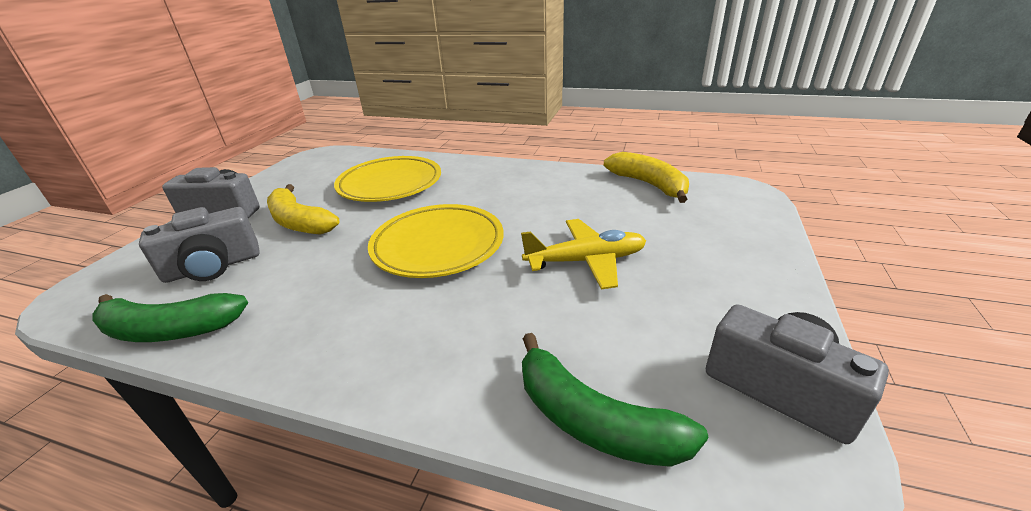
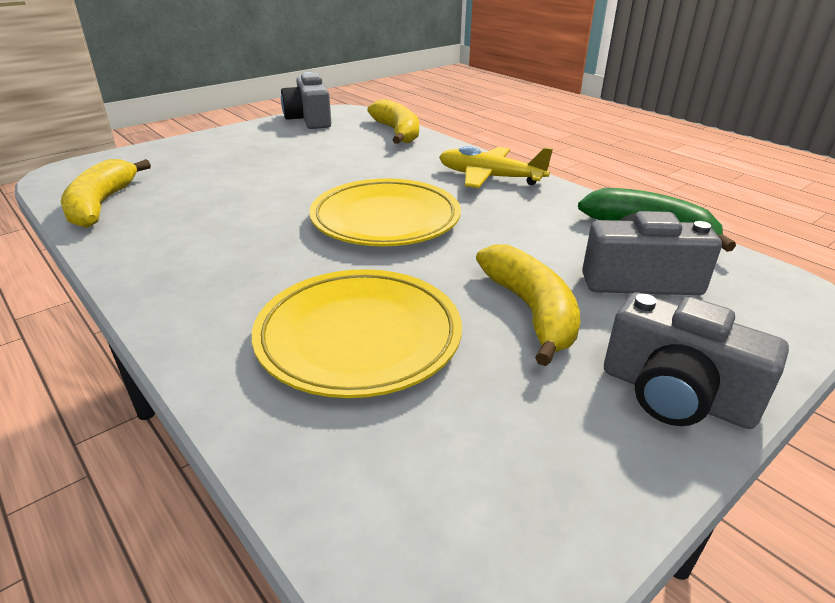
camera: 150 degrees left, 0 degrees up
yellow plane [521,219,646,289] -> yellow plane moved to [439,146,553,188]
green banana [522,333,708,467] -> yellow banana [367,99,419,144]

